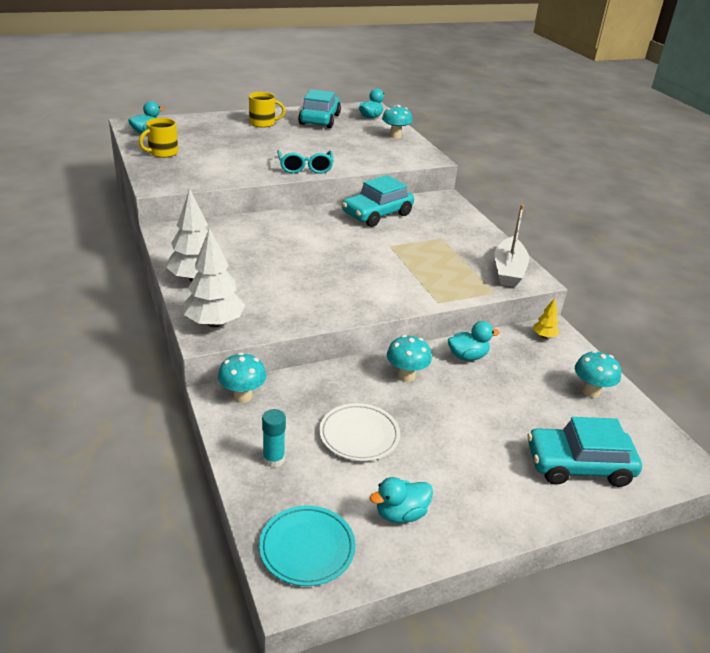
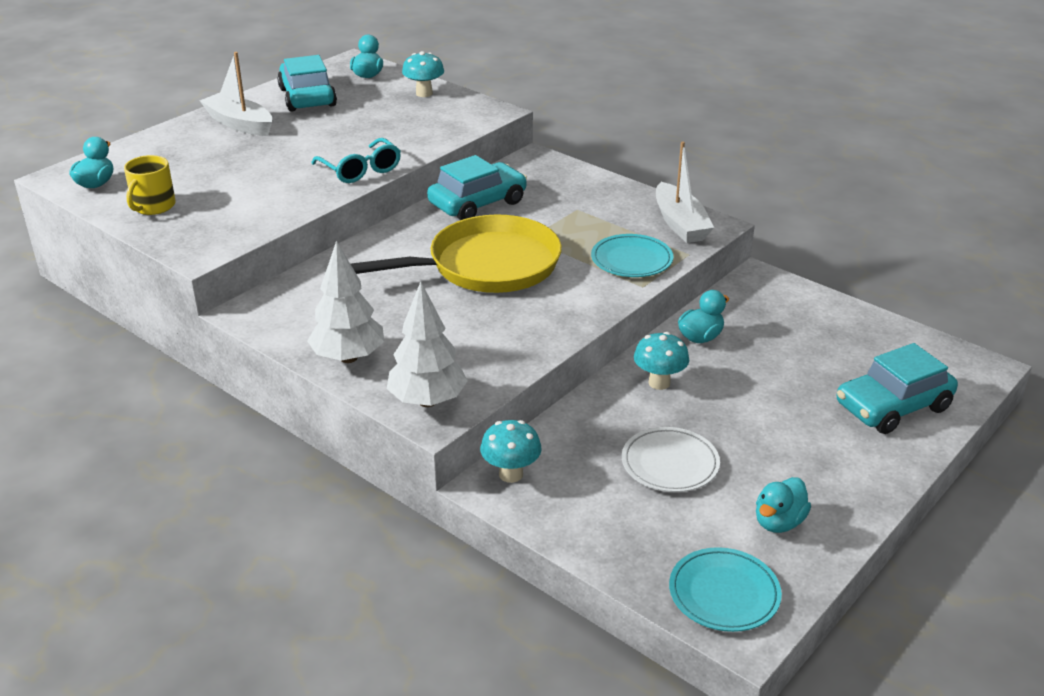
camera: 25 degrees left, 0 degrees up
yellow mug [249,92,285,128] -> white boat [200,52,272,136]
turquoise glue stick [262,409,286,468] -> none
turquoise car [342,175,414,227] -> turquoise car turned 150 degrees counterclockwise [427,155,527,220]
yellow tree [533,298,559,338] -> none
turquoise mushroom [575,350,621,398] -> none
none -> yellow pan [351,215,562,293]
none -> turquoise plate [591,234,673,277]

